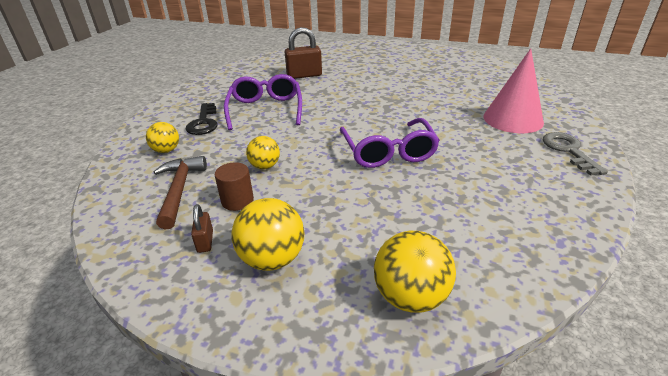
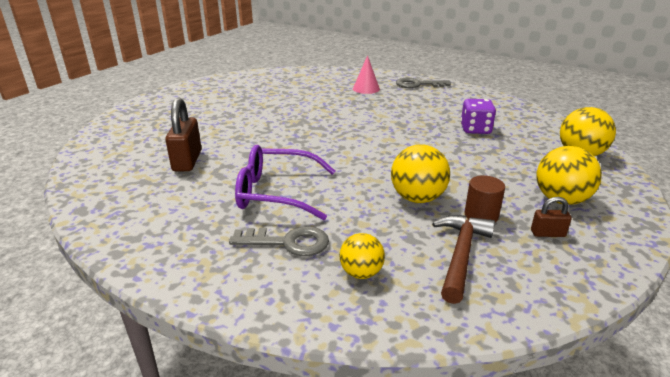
camera: 80 degrees left, 5 degrees down
brown hammer [154,156,207,229] -> brown hammer turned 105 degrees clockwise [432,215,495,304]
black key [186,103,218,135] -> grey key [229,226,329,256]
yellow ball [246,136,280,169] -> yellow ball [391,144,450,203], size x1.59
purple glasses [340,118,440,168] -> none
pink cone [483,48,544,133] -> pink cone [353,55,380,94], size x0.58
none -> purple dice [461,99,496,134]

